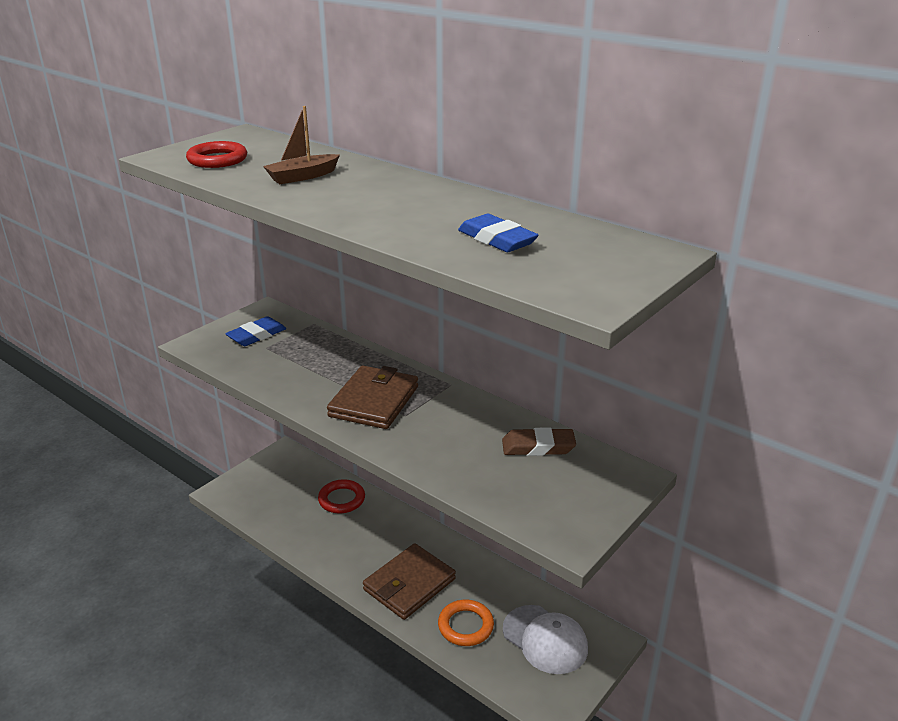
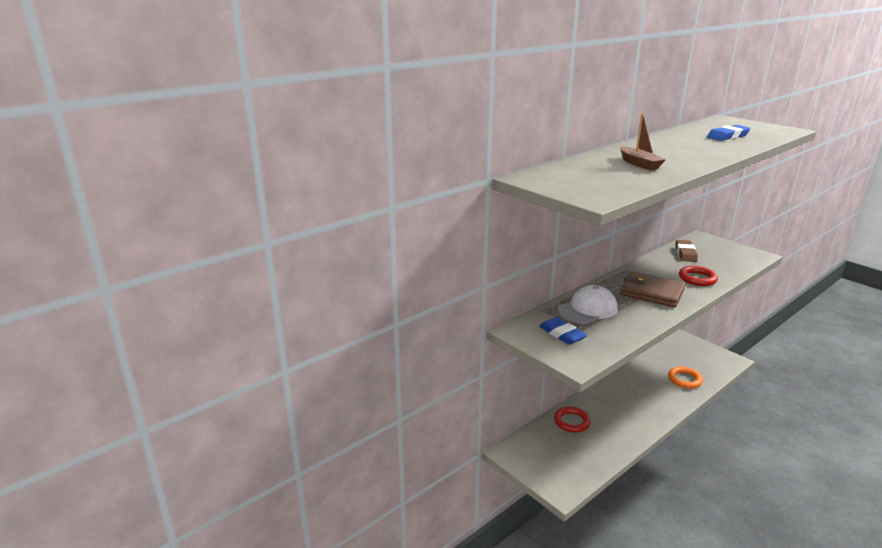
camera: 80 degrees left, 5 degrees down
red ring [186,141,247,168] -> red ring moved to [679,266,718,286]
brown wallet [363,543,456,620] -> none
white cap [503,605,588,674] -> white cap moved to [558,285,618,323]

